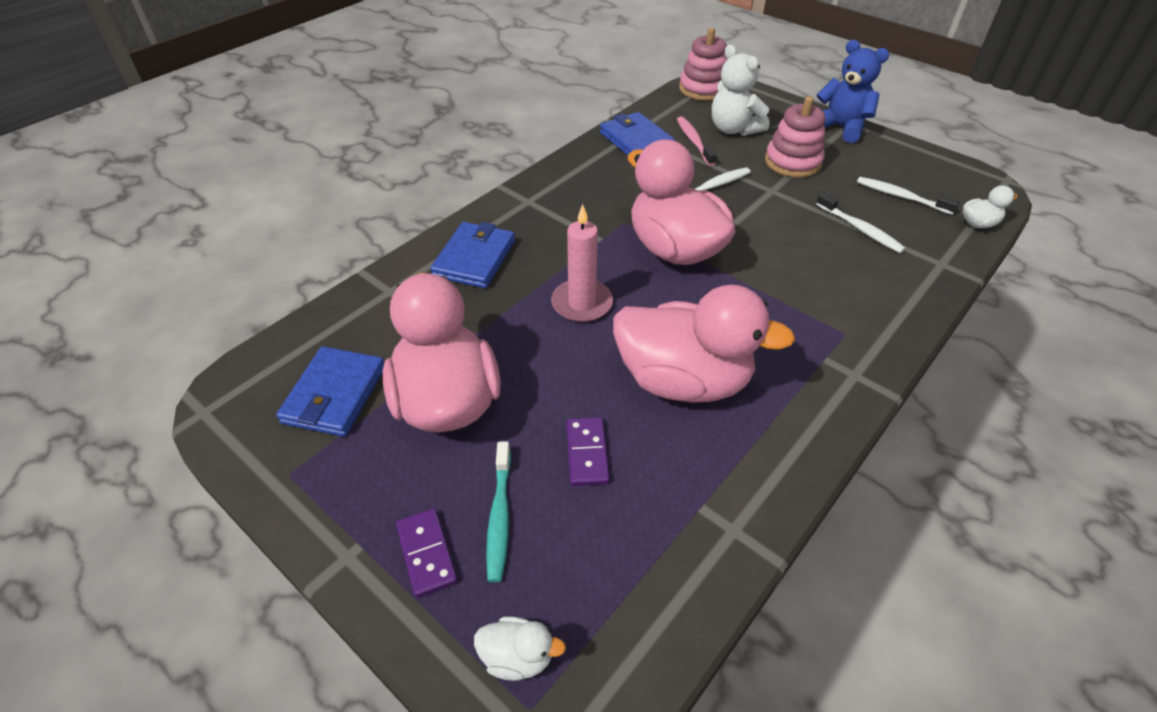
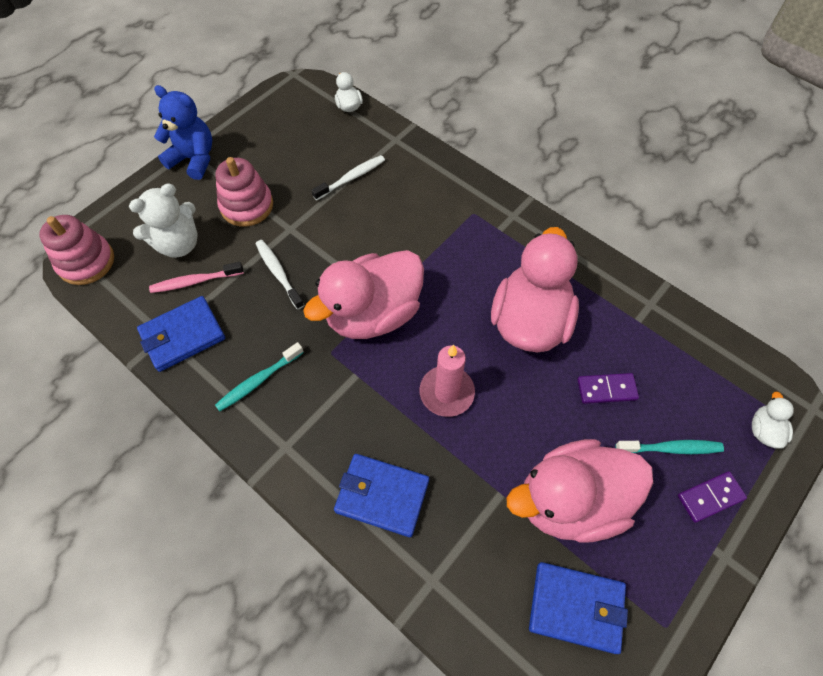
camera: 90 degrees left, 15 degrees up
blue teddy bear [817,40,889,143] -> blue teddy bear turned 75 degrees clockwise [154,85,212,180]
white toothbrush [857,177,960,215] -> none
none -> turquoise toothbrush [215,342,304,411]

